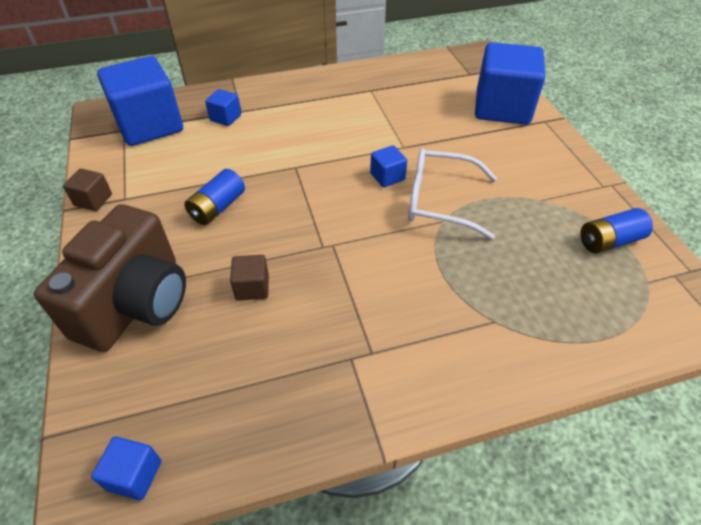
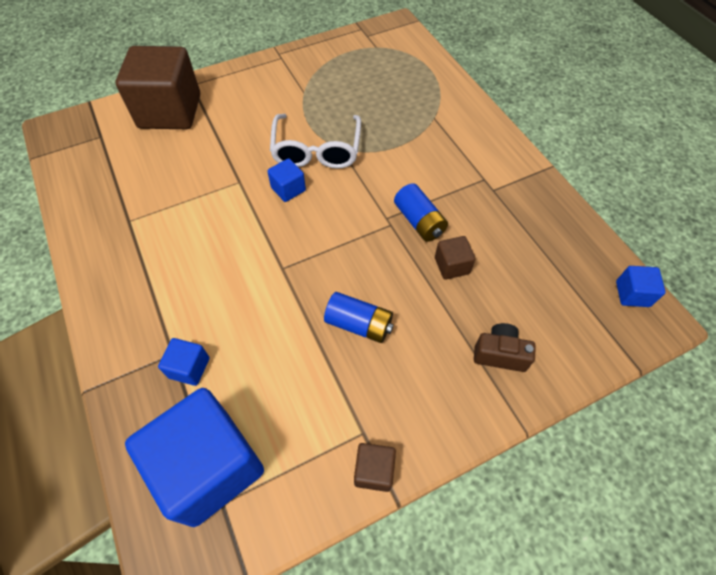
camera: 100 degrees left, 10 degrees up
brown camera [34,204,186,352] -> brown camera [474,323,535,372], size x0.44
blue cube [475,42,545,125] -> brown cube [116,46,200,129]
blue battery [580,208,653,253] -> blue battery moved to [394,183,448,242]

